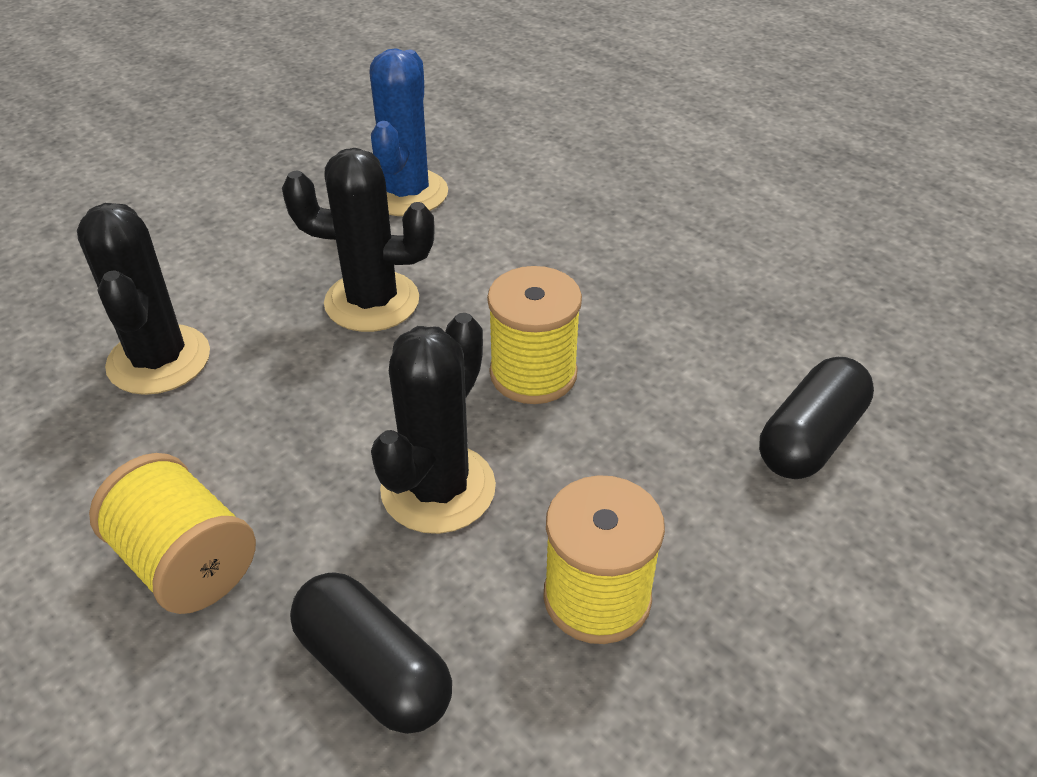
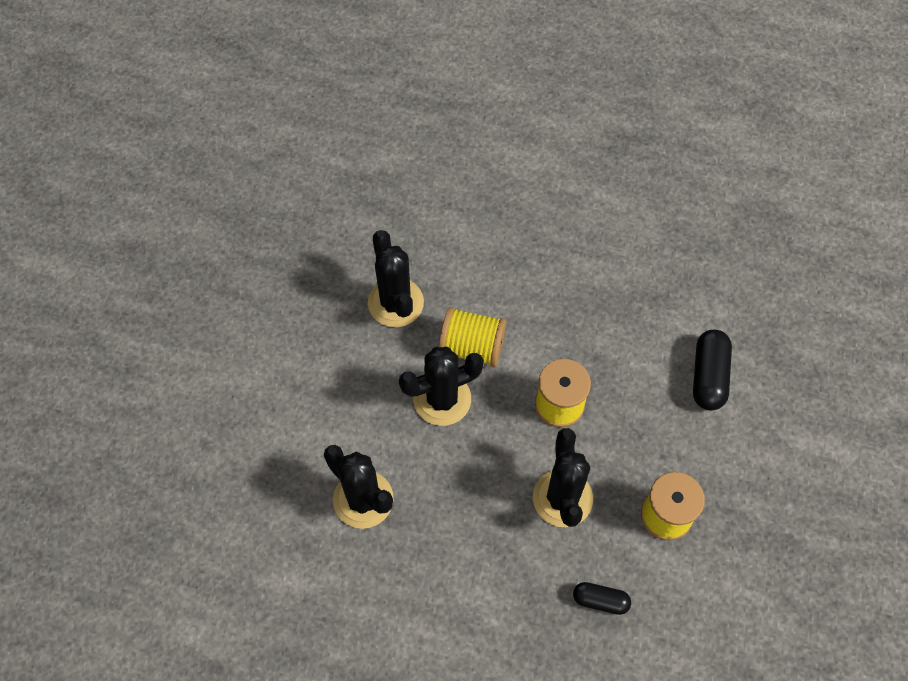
camera: 30 degrees left, 20 degrees up
yellow spool [89,453,256,614] -> yellow spool moved to [439,307,506,367]
black capsule [290,572,452,734] -> black capsule [573,582,631,615], size x0.63
blue cactus [369,48,448,216] -> black cactus [368,230,424,327]

